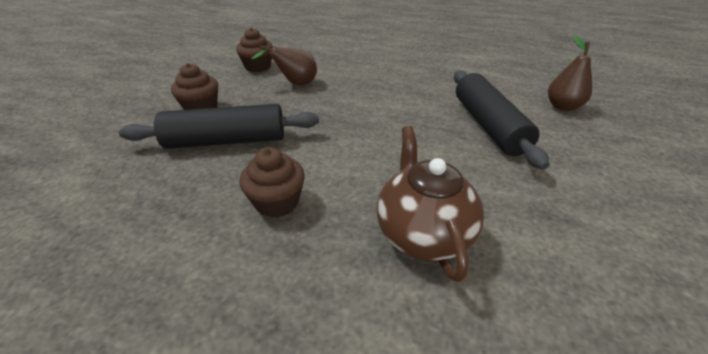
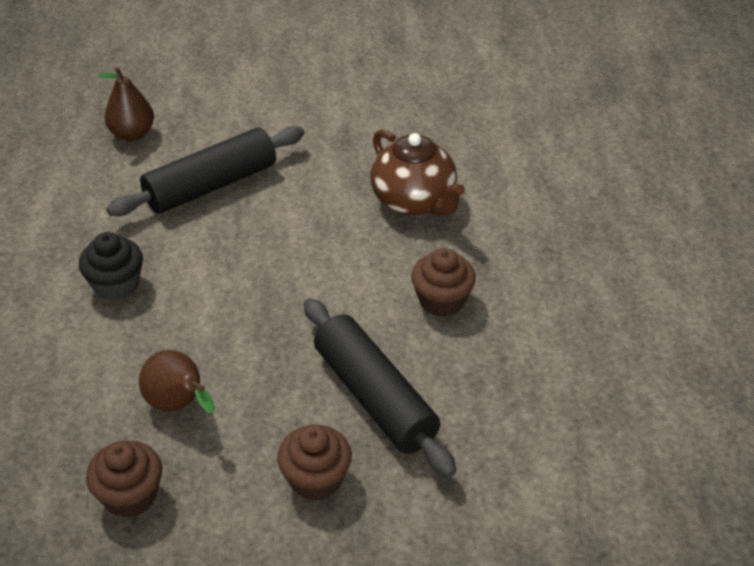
camera: 115 degrees left, 5 degrees up
brown teapot [376,126,484,282] -> brown teapot turned 90 degrees counterclockwise [370,129,465,216]
none -> black cupcake [79,232,143,301]

